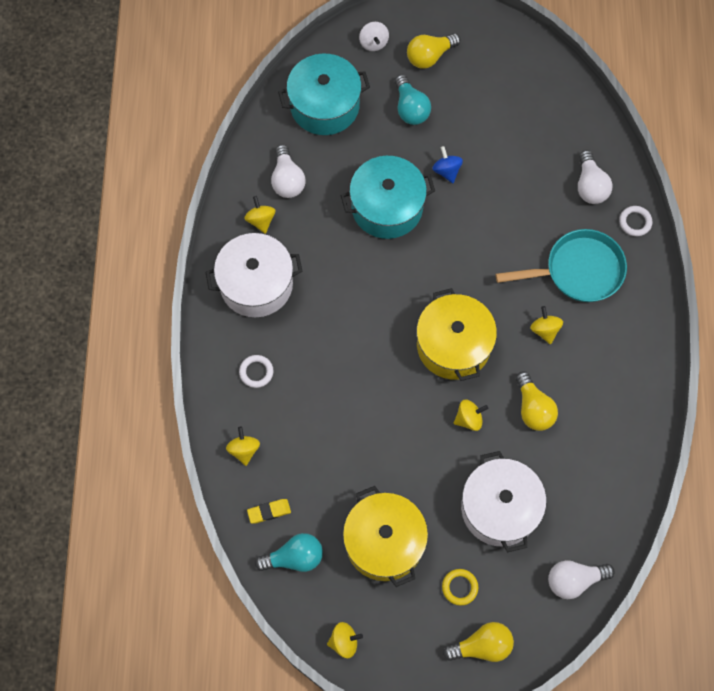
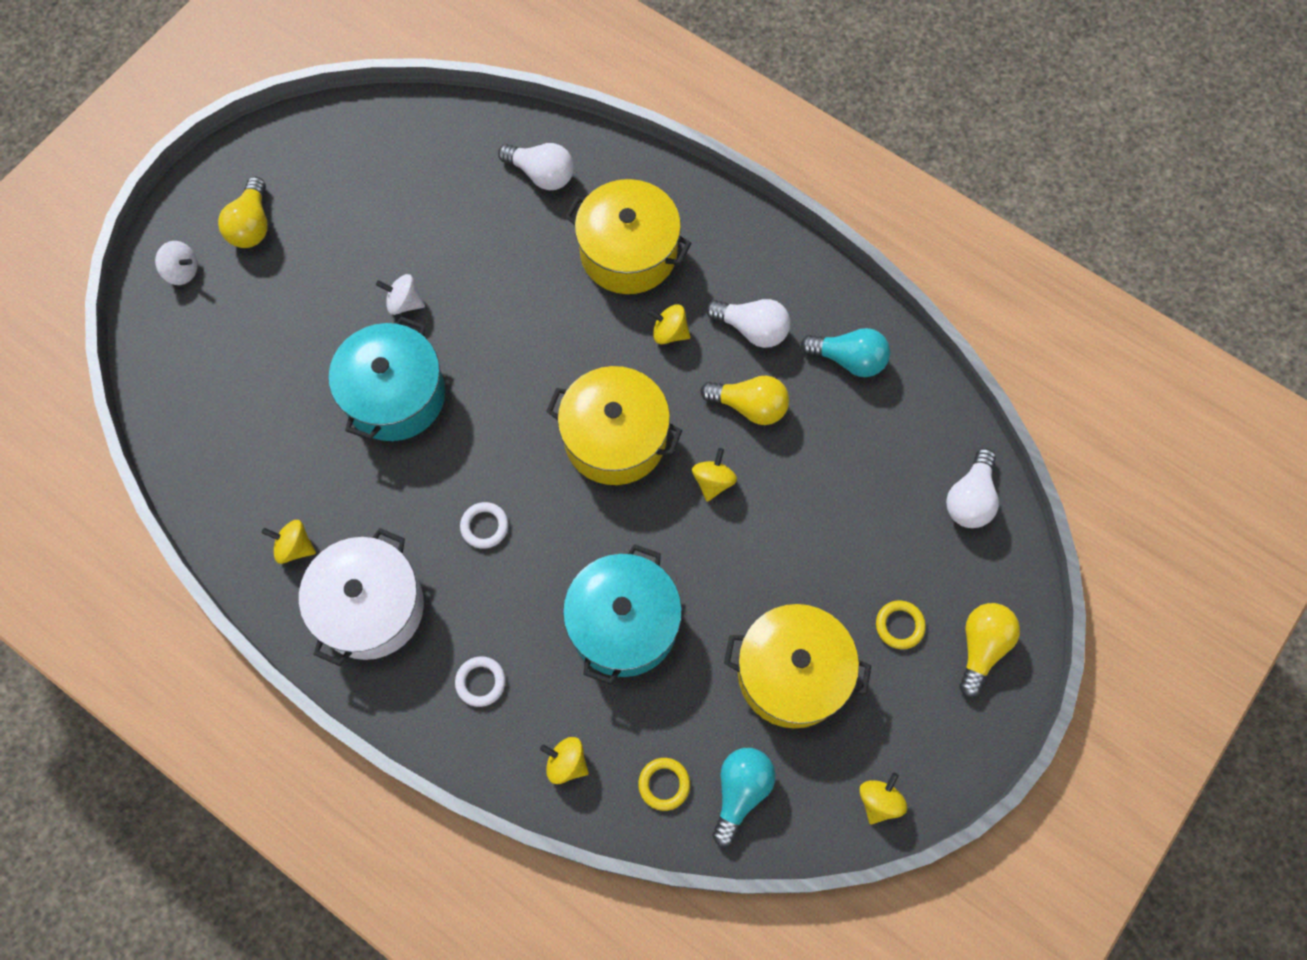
camera: 55 degrees left, 0 degrees up
yellow eraser [247,499,291,524] -> yellow ring [638,758,690,811]
white light bulb [271,145,306,198] -> white light bulb moved to [706,299,790,348]
turquoise pot [278,54,370,135] -> turquoise pot moved to [563,544,682,685]
turquoise light bulb [395,74,431,125] -> turquoise light bulb moved to [801,328,890,377]
blue spinning top [432,146,463,183] -> white spinning top [376,274,425,315]
white pot [461,451,546,553] -> none
turquoise pan [496,229,627,302] -> yellow pot [565,179,691,294]
white ring [619,206,652,236] -> white ring moved to [460,502,508,549]

